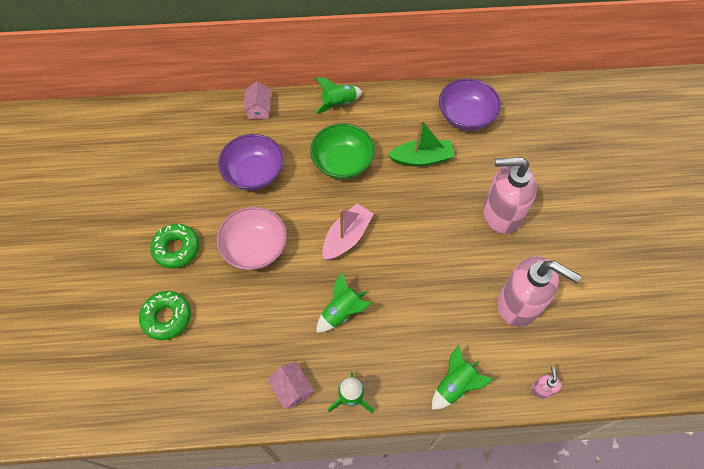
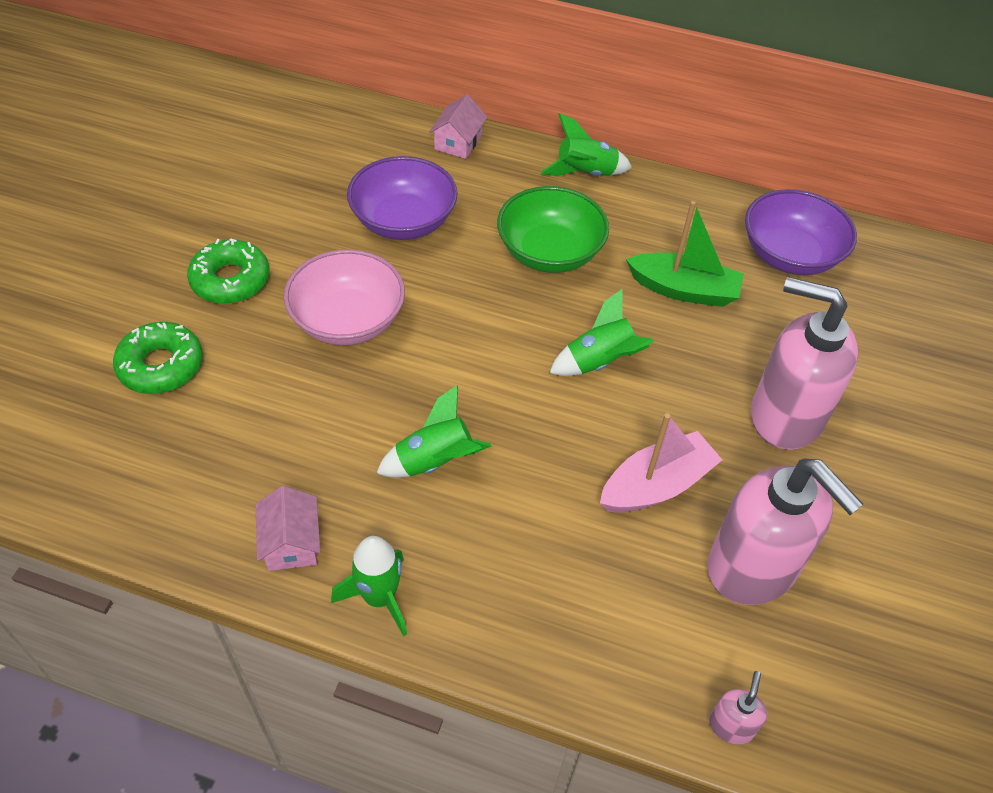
camera: 20 degrees right, 10 degrees down
pink boat [322,203,374,260] -> pink boat moved to [600,413,722,513]
green rocket [432,345,494,410] -> green rocket moved to [549,289,654,376]

